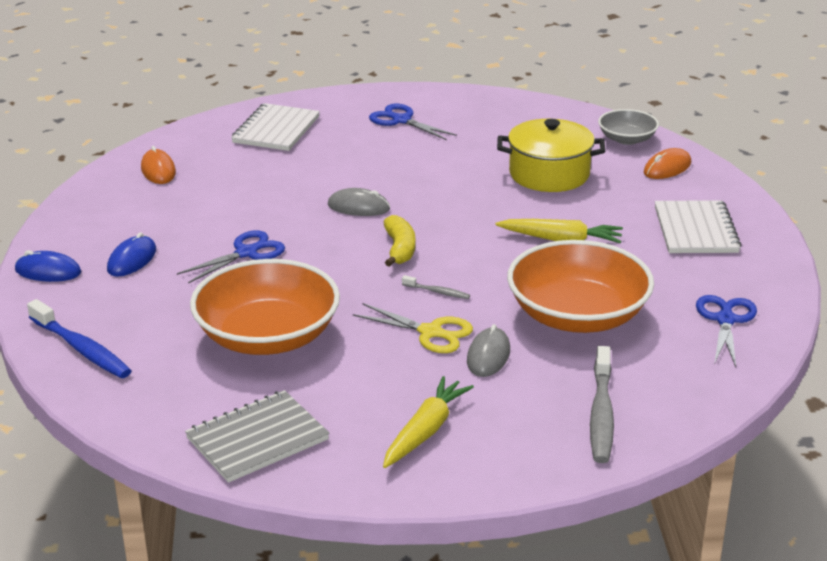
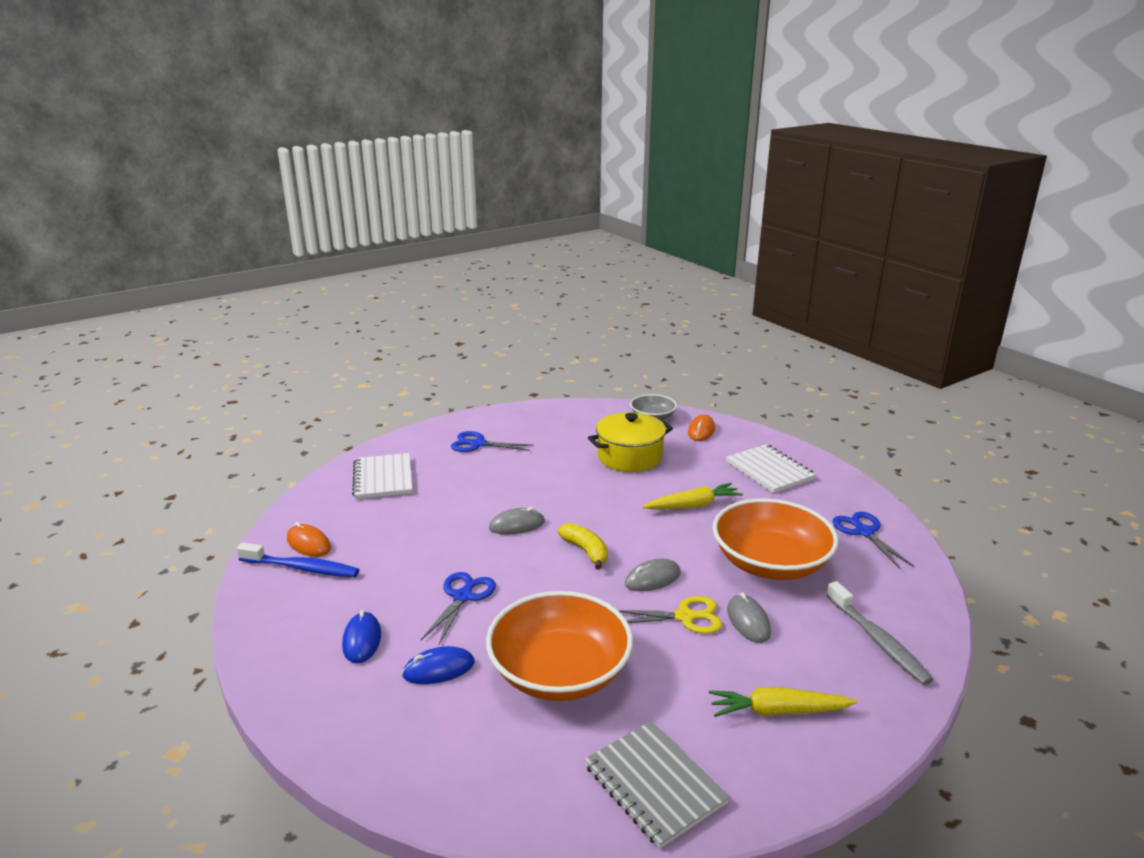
camera: 30 degrees left, 5 degrees down
blue mouse [15,250,81,282] -> blue mouse moved to [402,646,474,684]
blue toothbrush [27,299,132,378] -> blue toothbrush moved to [237,543,359,577]
grey notebook [185,390,329,483] -> grey notebook turned 60 degrees counterclockwise [584,721,730,848]
yellow carrot [383,376,474,468] -> yellow carrot turned 90 degrees counterclockwise [709,687,857,717]
grey toothbrush [402,275,470,299] -> grey mouse [625,559,681,592]

